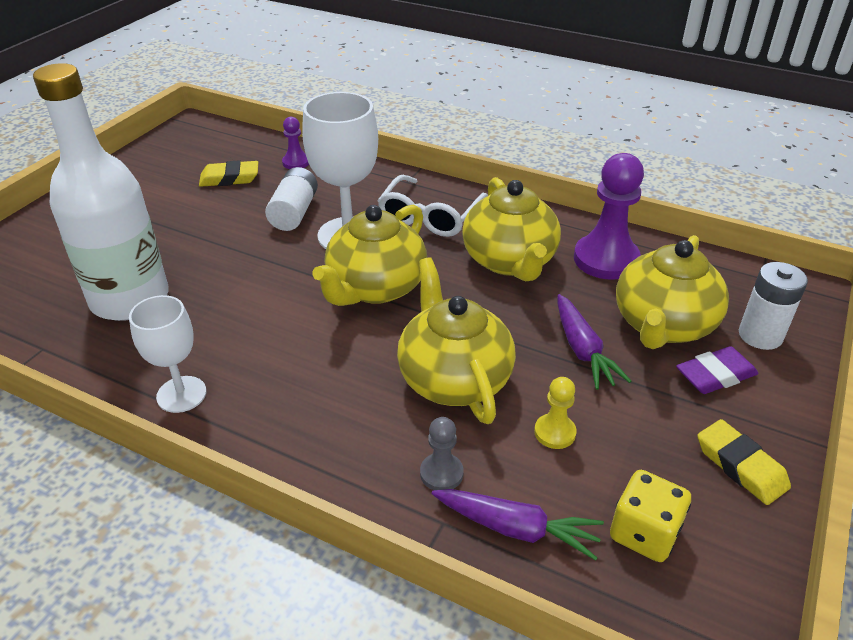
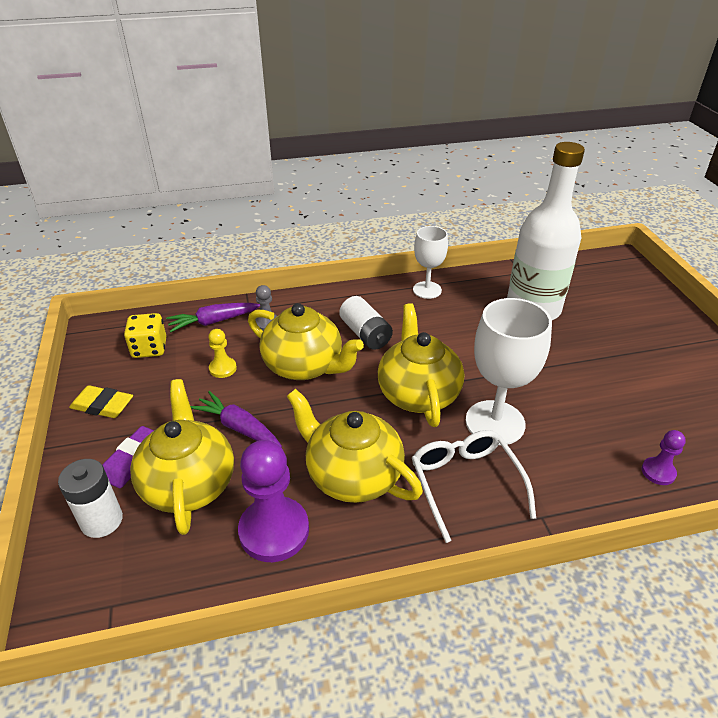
camera: 140 degrees right, 0 degrees up
yellow eraser [199,160,258,187] -> none
white battery [265,167,318,231] -> white battery moved to [339,296,393,350]

